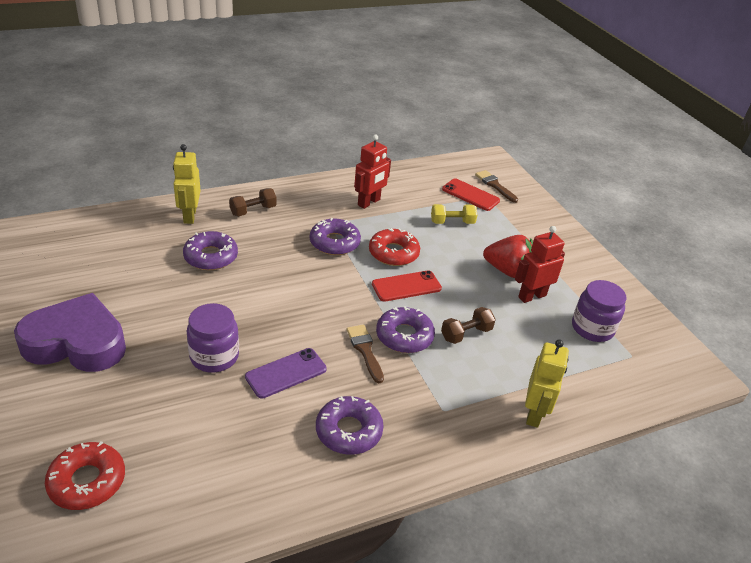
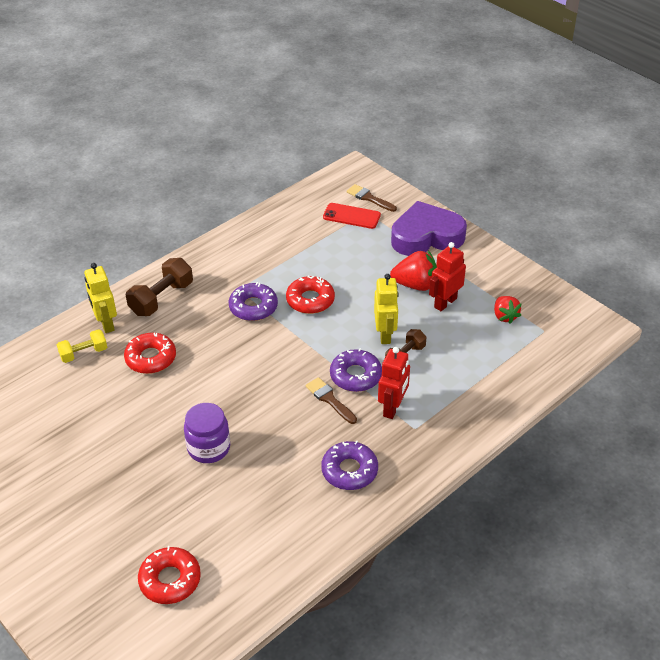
camera: 15 degrees left, 5 degrees up
purple heart [14,293,126,372] -> purple heart moved to [391,201,467,256]
purple donut [183,231,238,270] -> red donut [124,333,176,374]
brown dumbbell [229,188,277,216] -> brown dumbbell [126,258,193,316], size x1.57
purple phone [245,348,327,399] -> none
red robot [354,134,391,209] -> red robot moved to [378,347,410,419]
red phone [372,270,442,302] -> none
yellow dumbbell [431,204,477,224] -> yellow dumbbell moved to [57,329,107,363]
yellow robot [525,339,569,428] -> yellow robot moved to [374,274,399,344]
purple jar [572,280,626,342] -> red strawberry [494,296,522,324]

